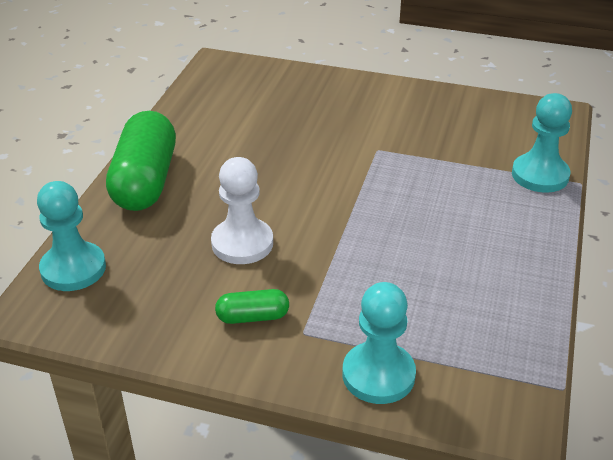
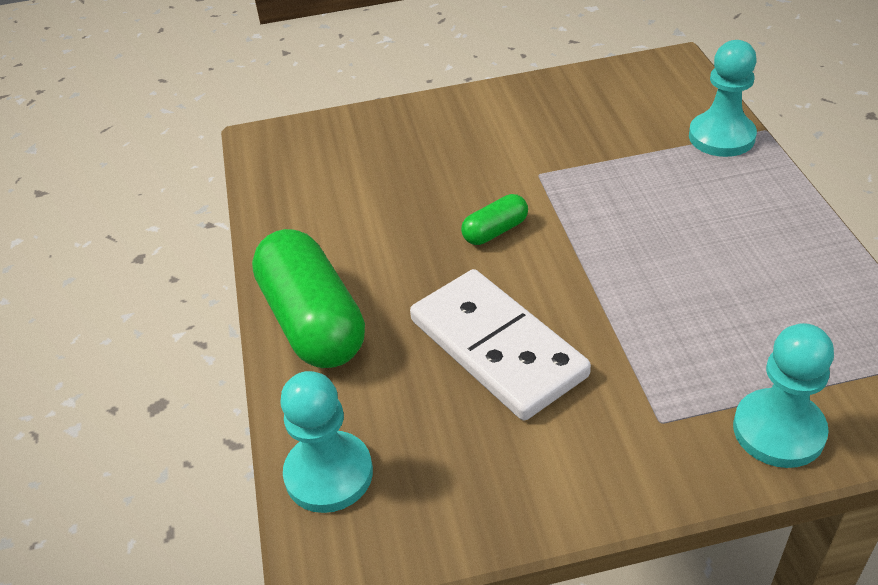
camera: 25 degrees left, 5 degrees up
white pawn [211,157,273,264] -> white domino [410,269,591,421]
green capsule [215,289,289,324] -> green capsule moved to [461,194,528,245]

